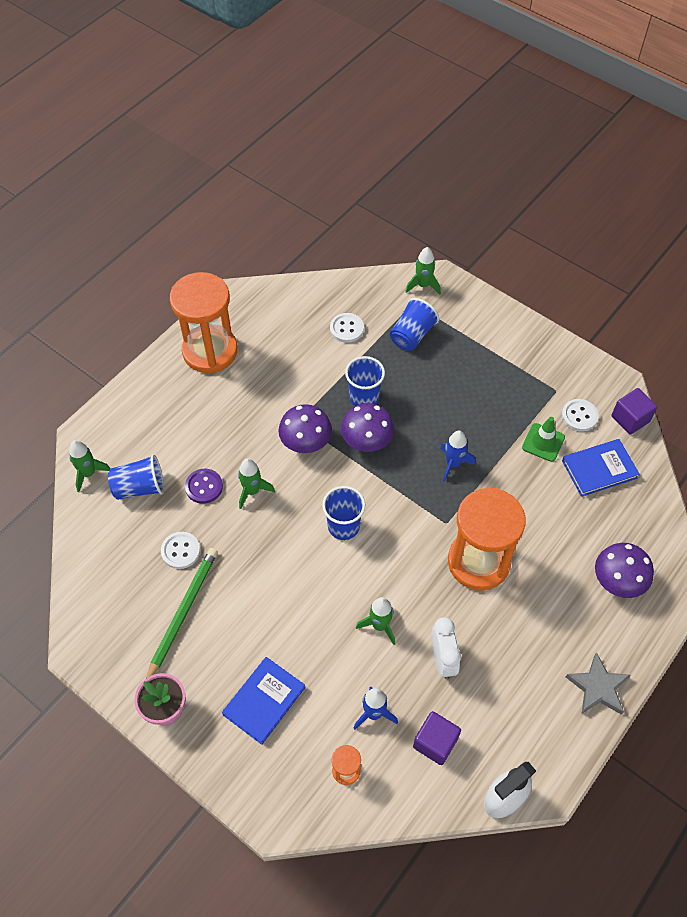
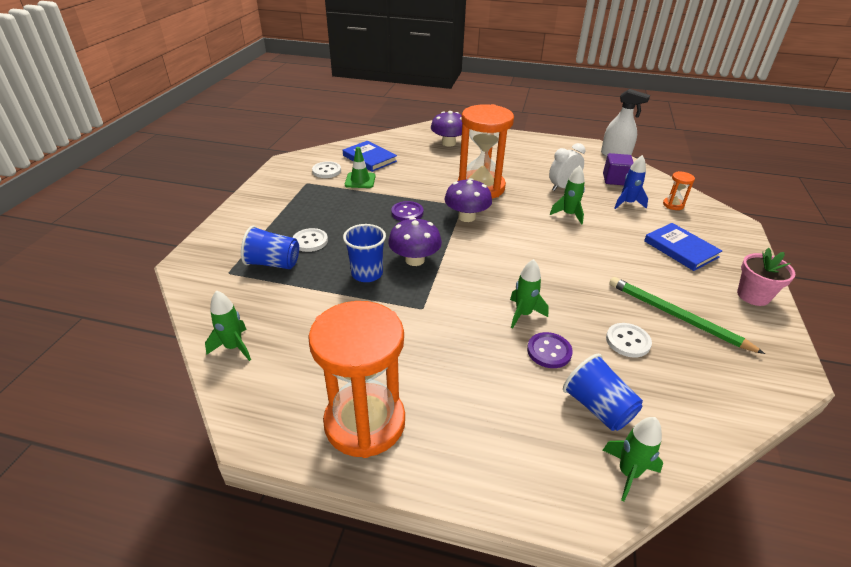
camera: 115 degrees left, 20 degrees down
green pencil [146,548,218,678] -> green pencil turned 45 degrees clockwise [609,277,765,354]
blue book [222,657,305,745] -> blue book turned 45 degrees clockwise [644,223,722,271]
purple mushroom [278,404,332,453] -> purple mushroom moved to [444,178,492,222]
blue cup [322,486,365,540] -> none
white button [330,313,364,343] -> white button moved to [293,228,328,252]
green rocket [405,247,441,295] -> green rocket moved to [205,290,251,361]
blue rocket [440,431,475,482] -> purple button [391,201,423,221]
grey star [566,652,631,715] -> none
purple cube [611,388,657,435] -> none

